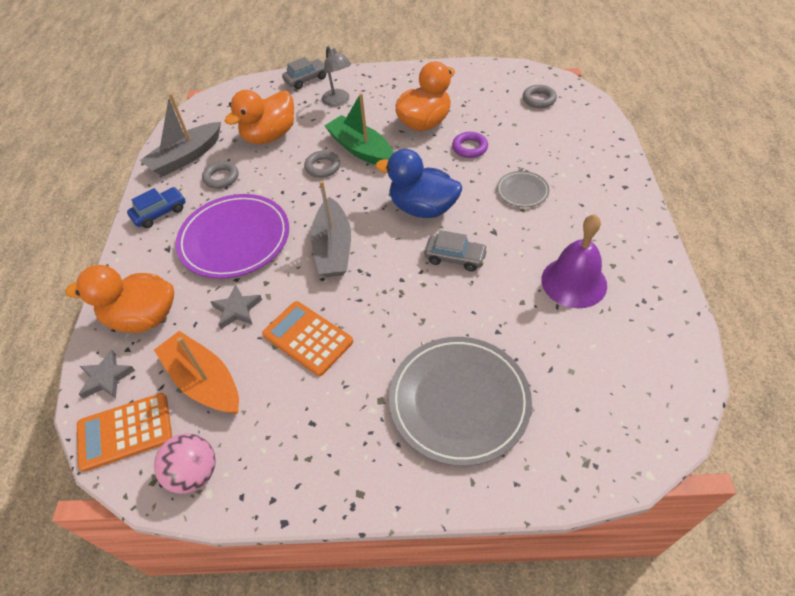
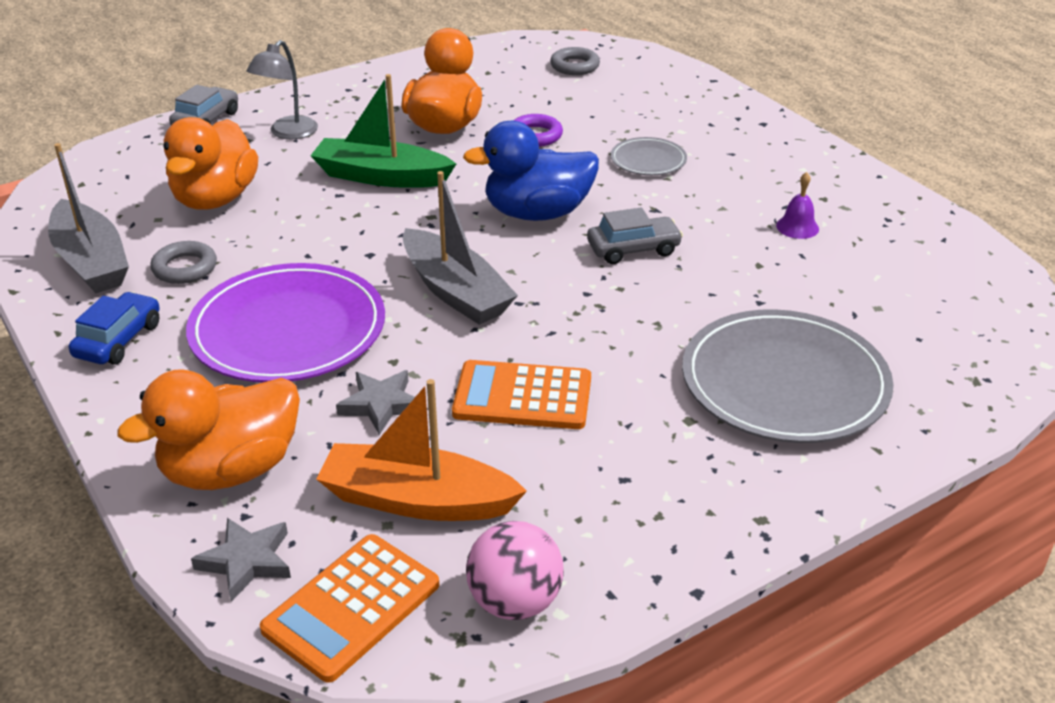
camera: 35 degrees left, 15 degrees down
grey boat [140,93,221,176] -> grey boat turned 45 degrees counterclockwise [48,143,129,293]
grey ring [304,151,340,178] -> none
grey lamp [322,46,351,107] -> grey lamp turned 90 degrees clockwise [246,40,318,139]
purple bell [541,214,607,309] -> purple bell [776,172,819,239], size x0.47

